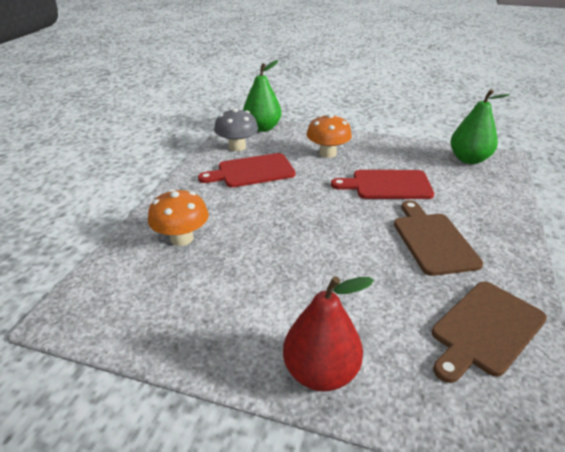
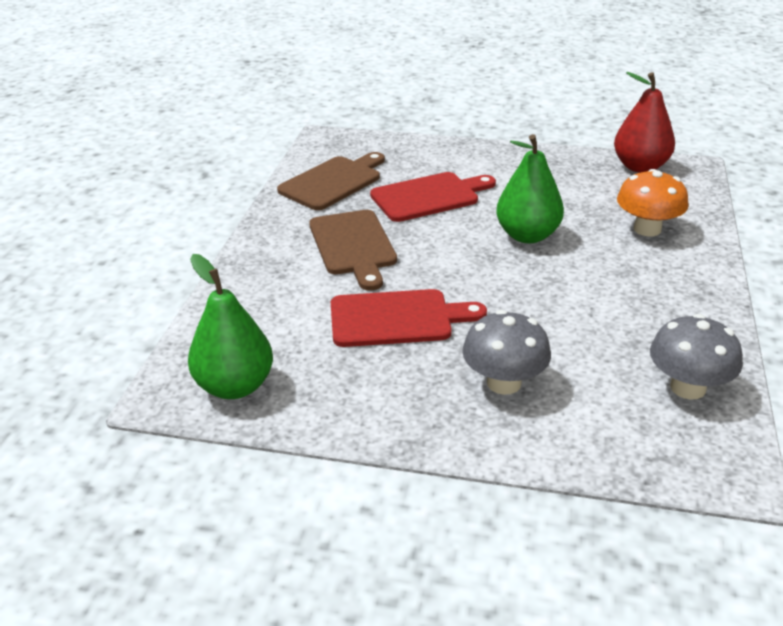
camera: 175 degrees right, 0 degrees up
red cutting board [198,153,296,187] -> red cutting board moved to [370,172,496,222]
green pear [243,60,281,132] -> green pear moved to [496,134,564,243]
red pear [283,276,374,392] -> red pear moved to [614,72,675,173]
orange mushroom [307,114,352,158] -> grey mushroom [462,310,551,395]

